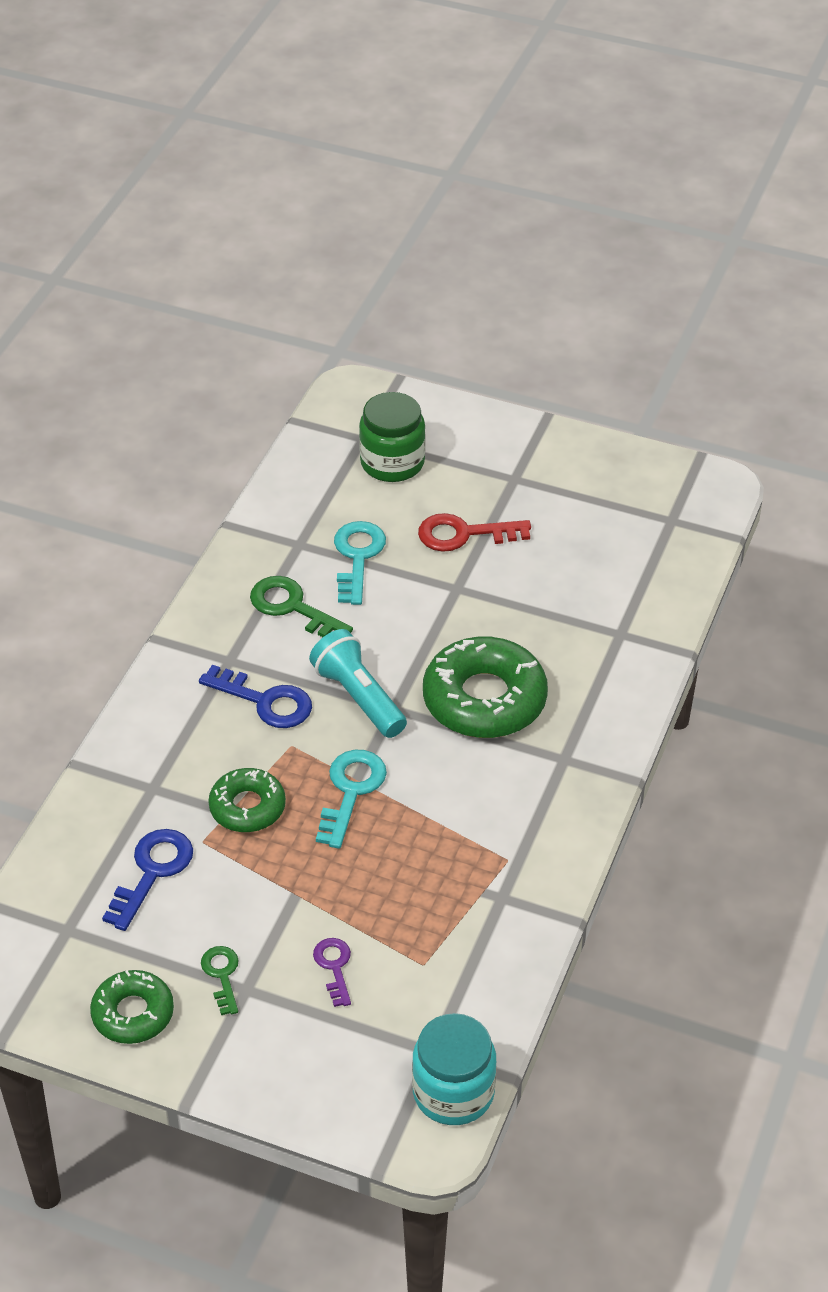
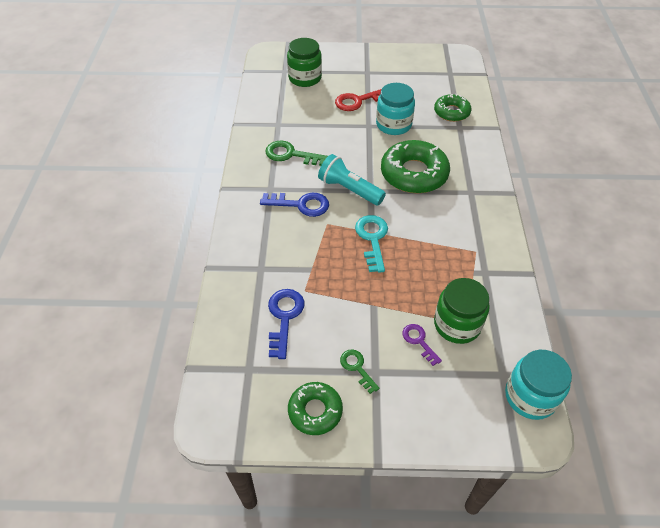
camera: 20 degrees left, 5 degrees up
green donut [208,768,286,832] -> green donut moved to [434,94,471,122]
turquoise key [334,521,386,605] -> none
none -> turquoise jar [376,83,415,135]
none -> green jar [434,278,490,344]

